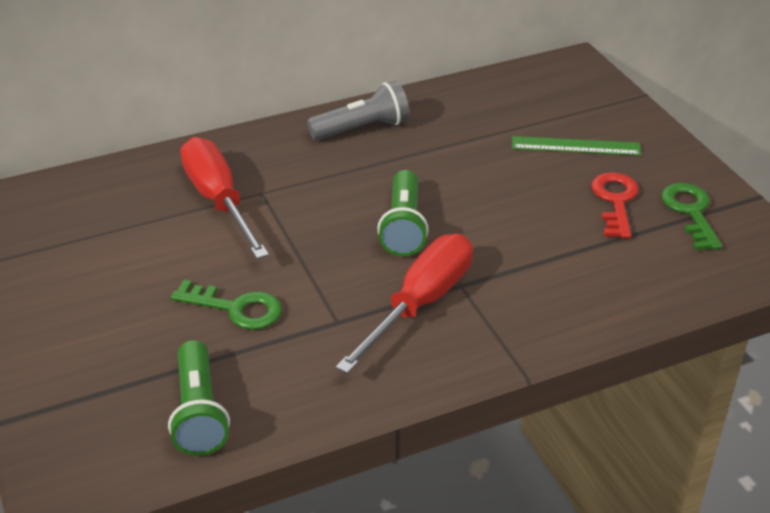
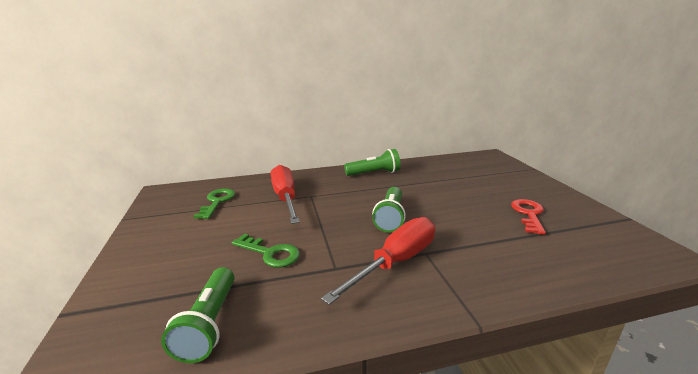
camera: 10 degrees right, 15 degrees down
grey flashlight [307,81,410,140] -> green flashlight [344,149,401,176]
green ruler [512,136,641,156] -> none
green key [661,183,722,250] -> green key moved to [194,188,235,219]

